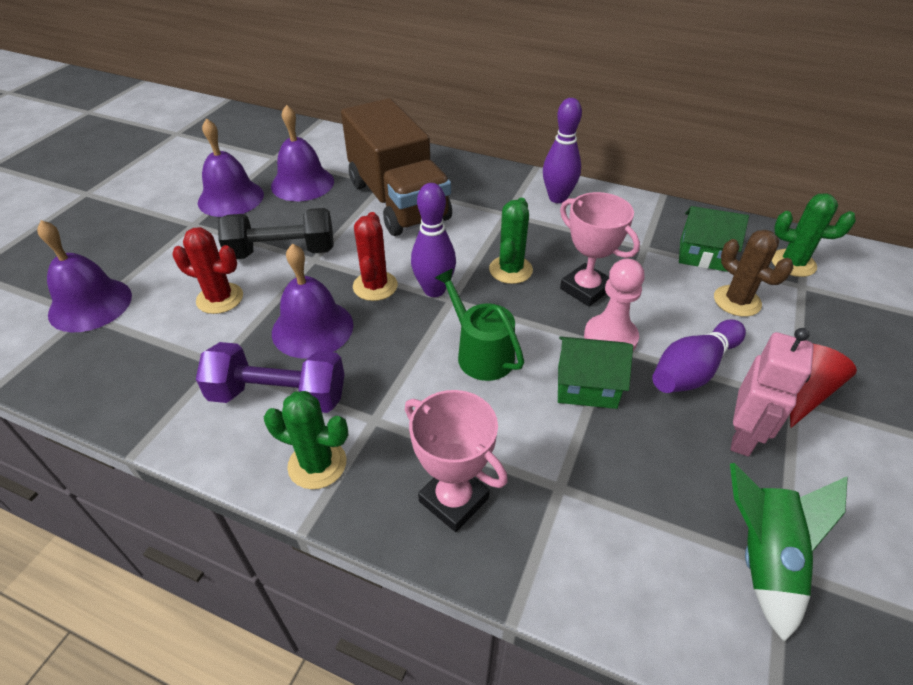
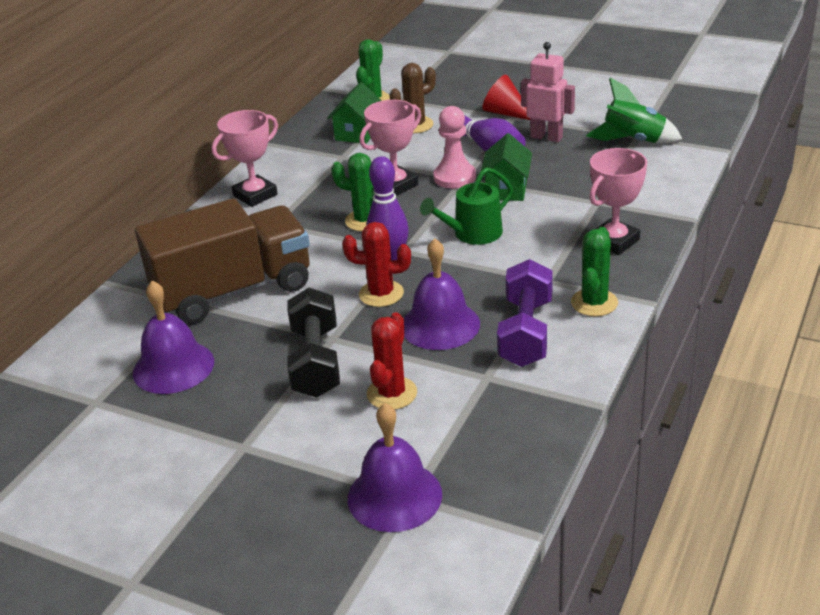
camera: 85 degrees left, 10 degrees down
purple bell [198,118,264,217] -> none
purple bowling pin [543,98,582,203] -> pink trophy [212,110,278,207]

